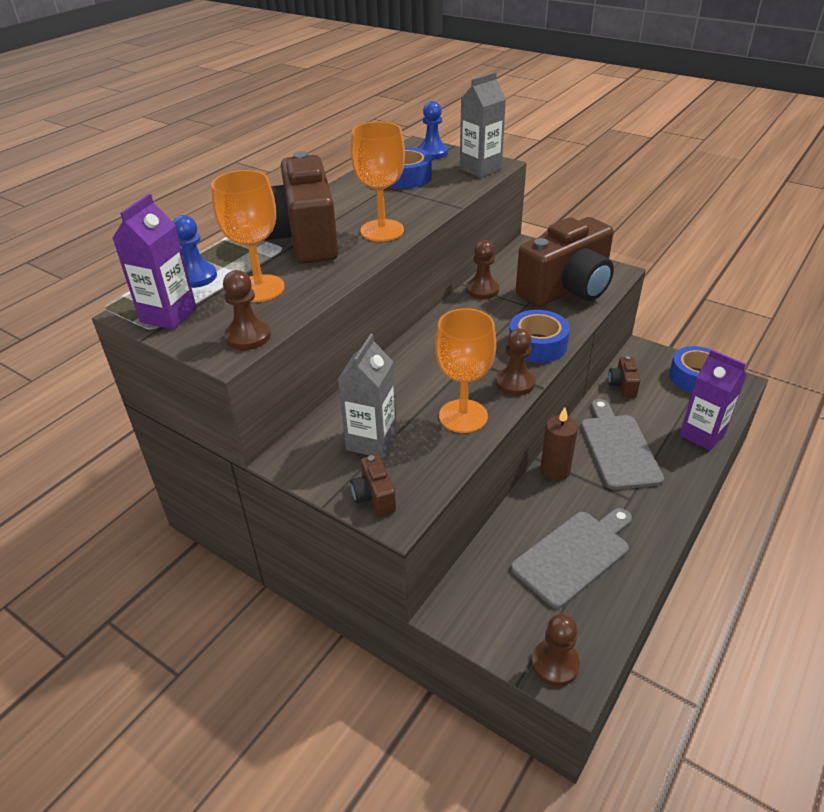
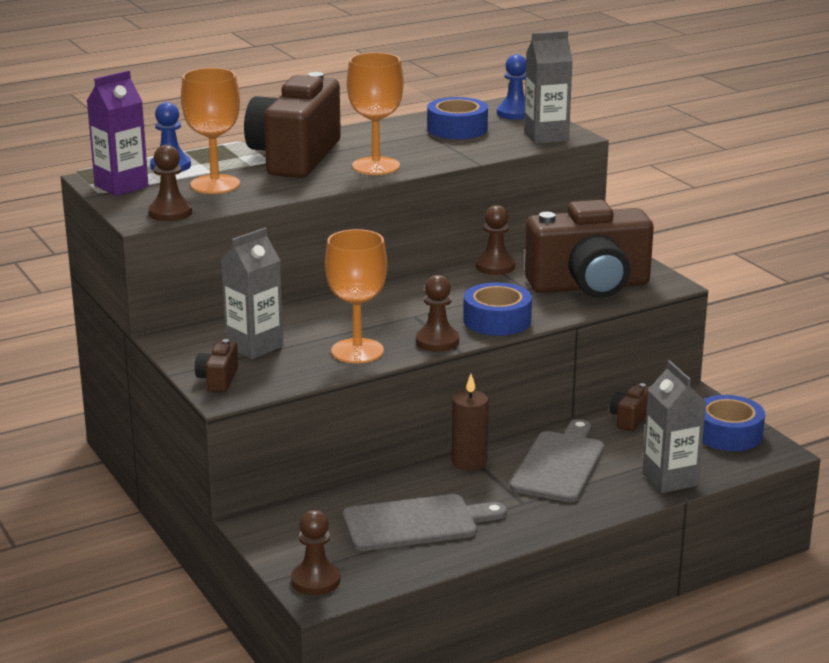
camera: 25 degrees right, 15 degrees down
purple carton [680,349,746,451] -> grey carton [642,360,706,493]

